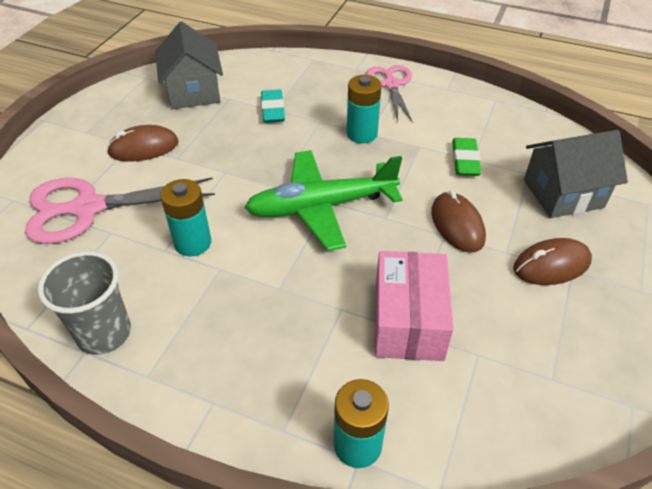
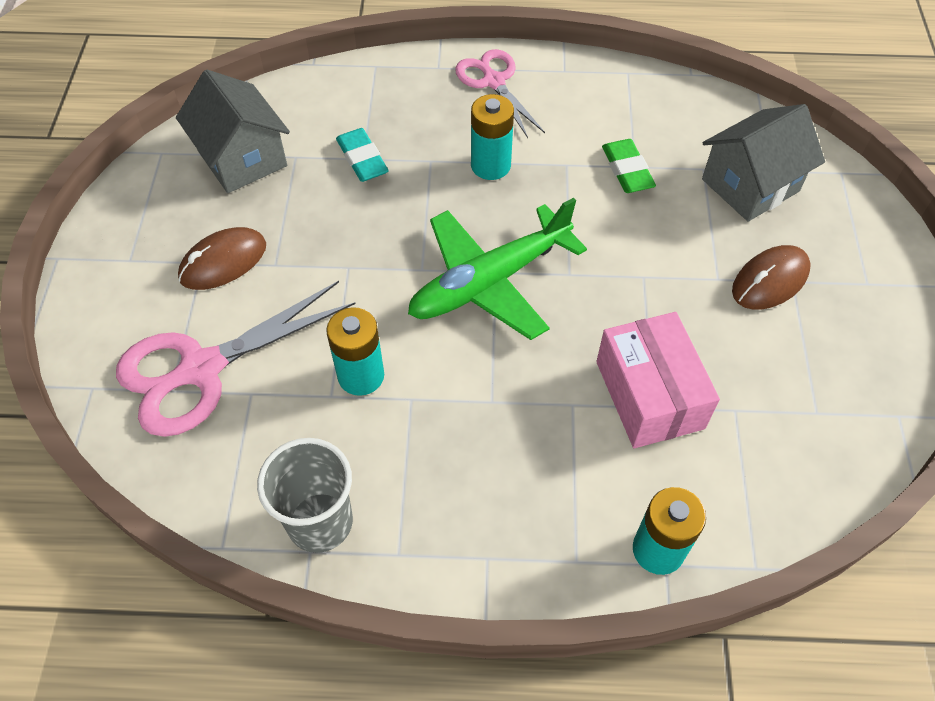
camera: 20 degrees left, 10 degrees up
brown mouse [431,190,486,253] -> none

